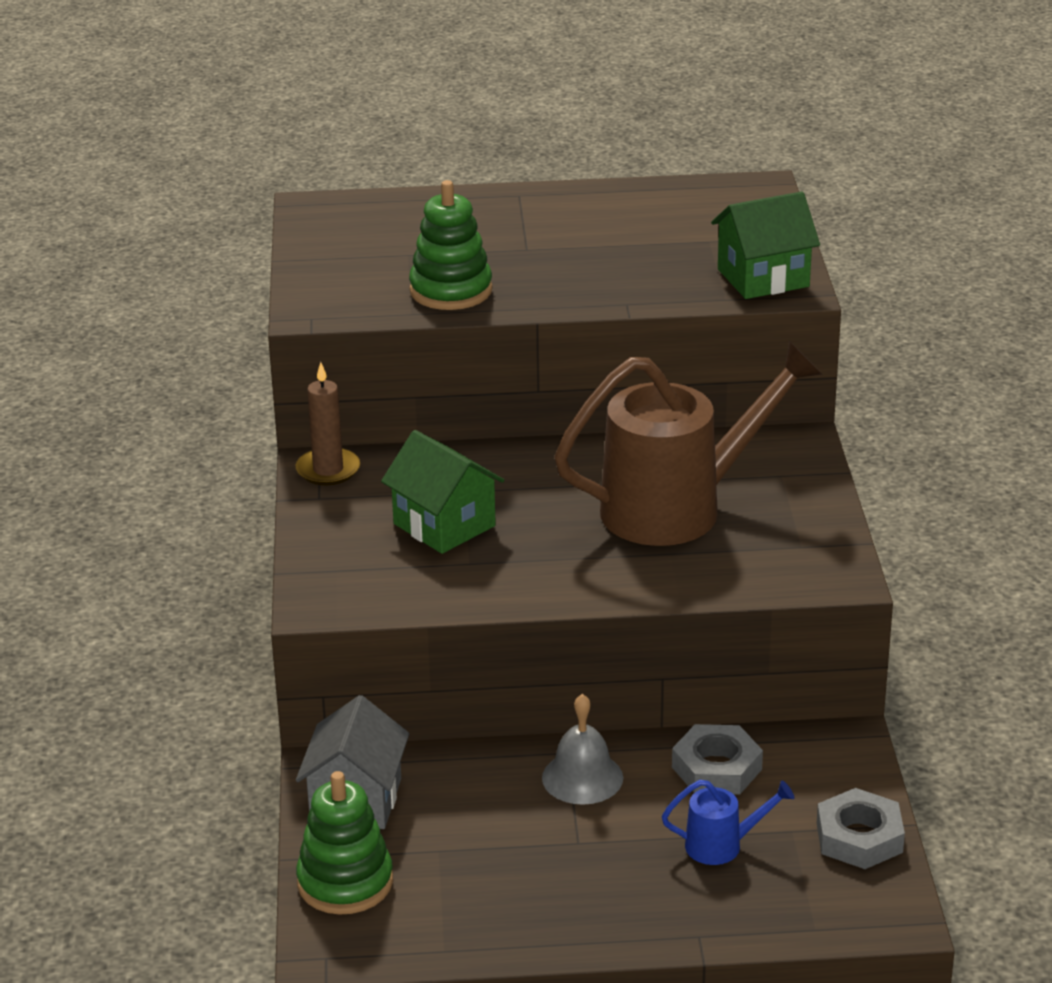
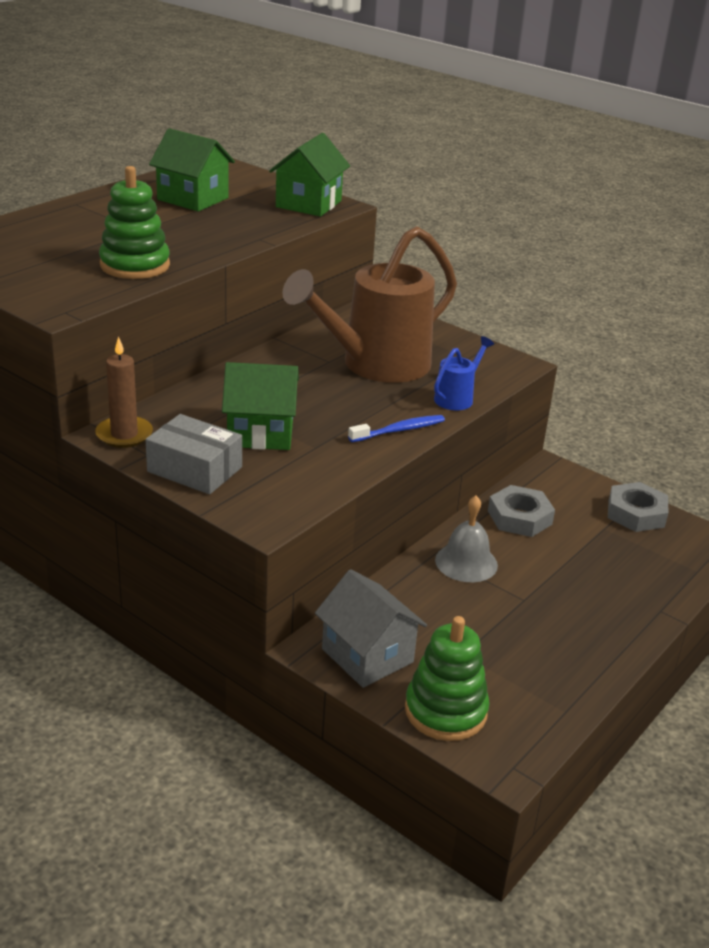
camera: 50 degrees left, 0 degrees up
brown watering can [554,341,822,546] -> brown watering can turned 150 degrees counterclockwise [282,226,457,383]
blue watering can [662,780,794,865] -> blue watering can moved to [434,336,494,410]
none -> grey box [146,414,242,494]
none -> green house [149,128,235,211]
none -> blue toothbrush [348,415,445,442]

